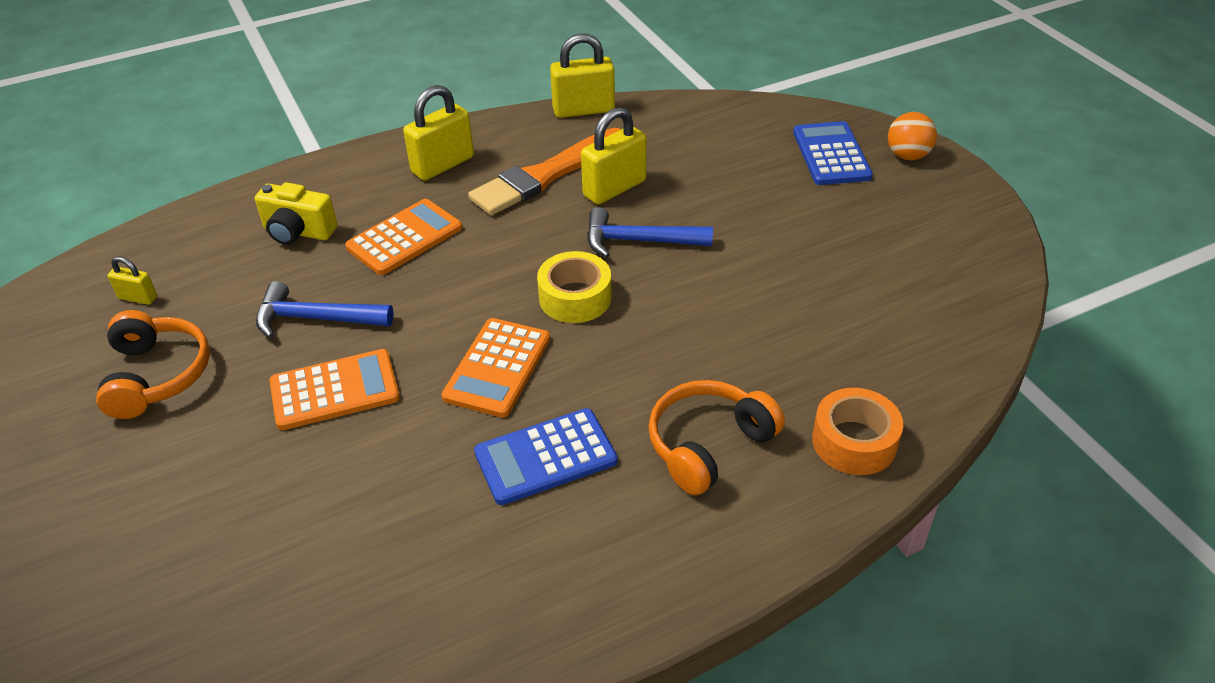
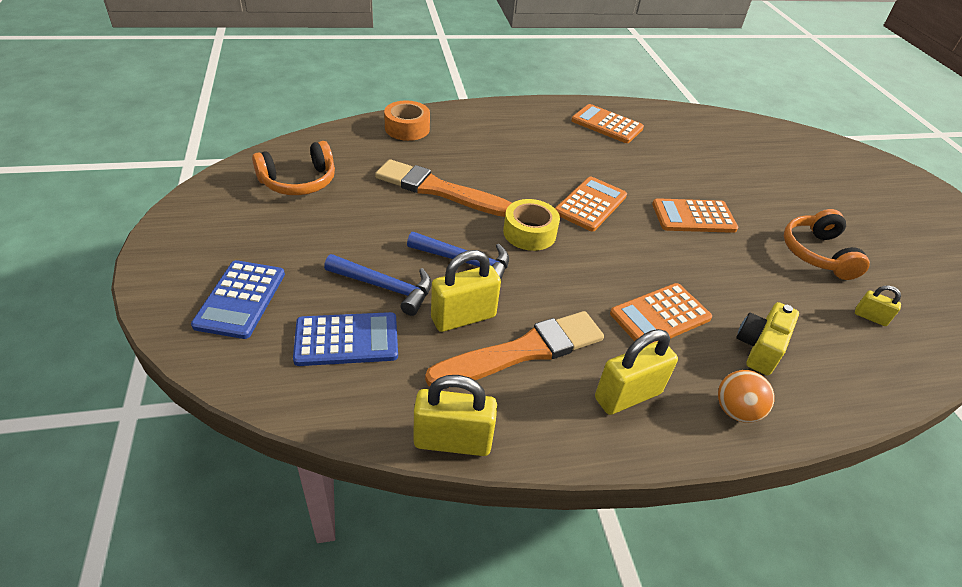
camera: 170 degrees left, 0 degrees up
yellow camera [255,182,337,245] -> yellow camera turned 90 degrees counterclockwise [737,302,799,375]
blue hammer [256,281,394,338] -> blue hammer moved to [324,254,432,316]
blue calculator [474,408,618,505] -> blue calculator moved to [293,312,398,366]
orange headphones [648,380,785,495] -> orange headphones moved to [252,141,335,195]
orange ball [888,112,937,160] -> orange ball moved to [718,370,775,423]
none -> orange brush [375,159,512,217]
none -> orange calculator [571,104,644,143]

